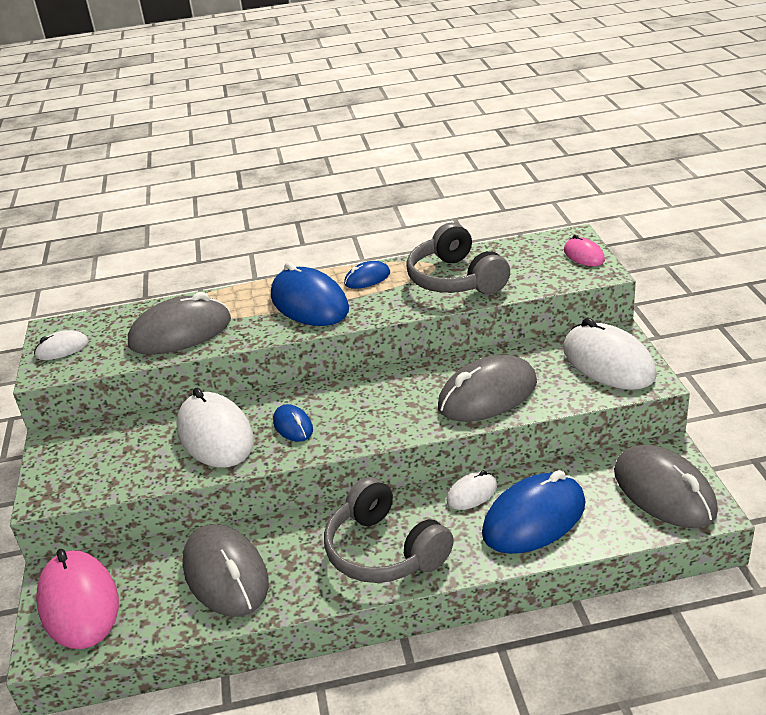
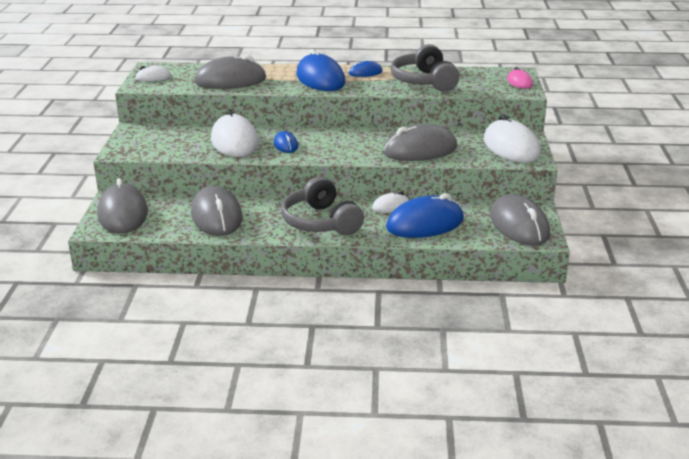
camera: 10 degrees right, 5 degrees down
pink mouse [36,549,119,649] -> grey mouse [97,178,148,233]

